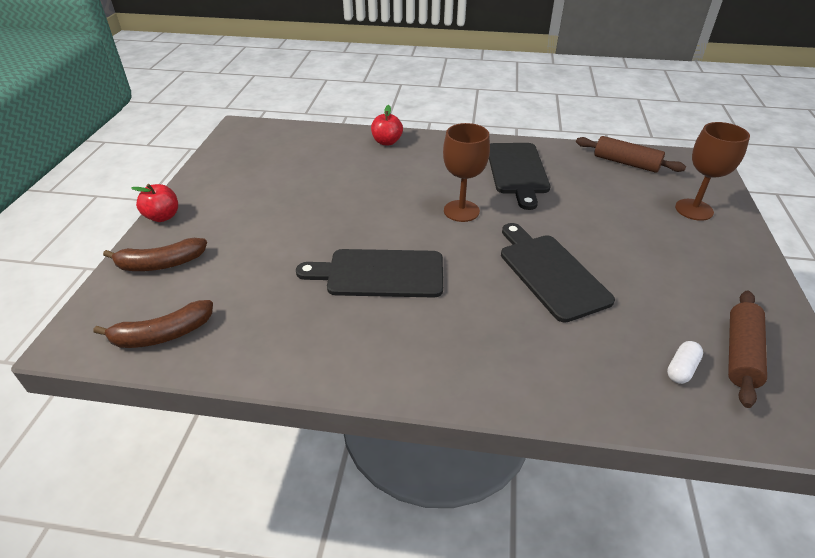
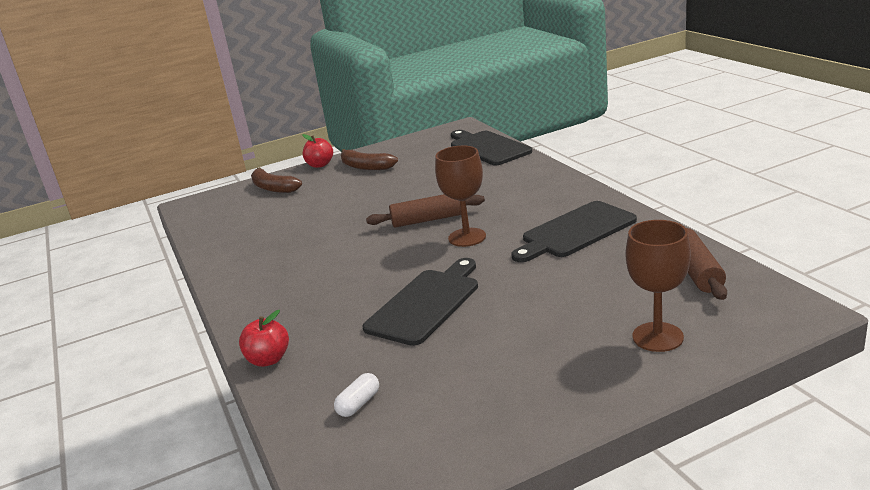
camera: 60 degrees right, 15 degrees down
brown banana [94,300,213,348] -> brown banana moved to [341,149,398,170]
black cutting board [296,249,443,297] -> black cutting board moved to [451,130,532,165]
red apple [371,105,403,146] -> red apple moved to [239,310,289,367]
white capsule [667,341,703,384] -> white capsule turned 60 degrees counterclockwise [334,373,379,417]
brown rolling pin [728,291,767,408] -> brown rolling pin moved to [366,194,485,228]

